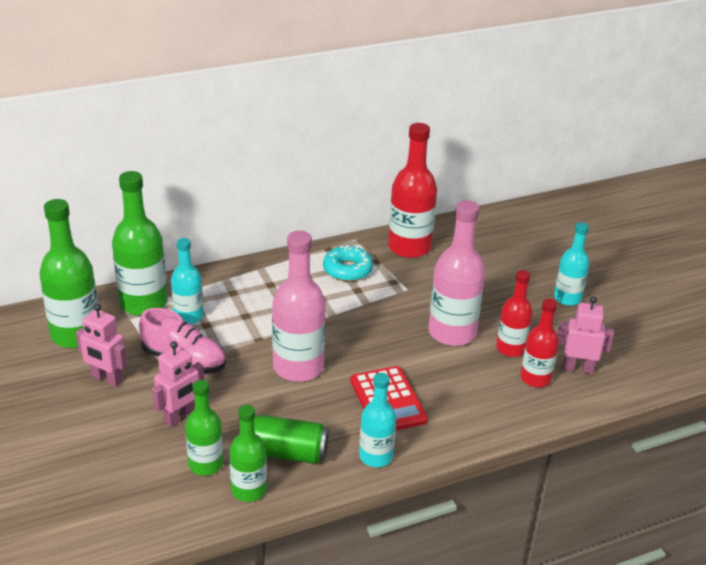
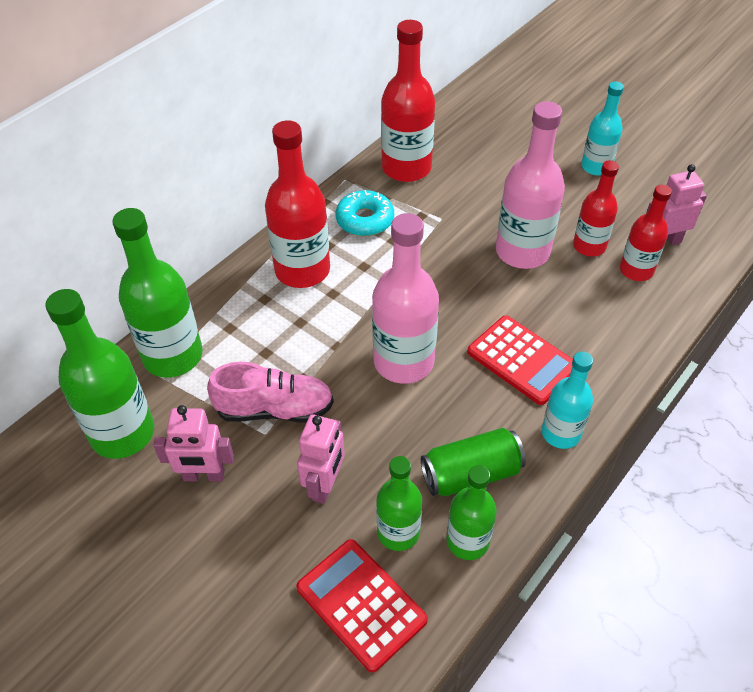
camera: 25 degrees left, 15 degrees up
turquoise bottle [171,238,204,324] -> none
none -> red bottle [265,120,330,288]
none -> red calculator [296,539,428,673]

